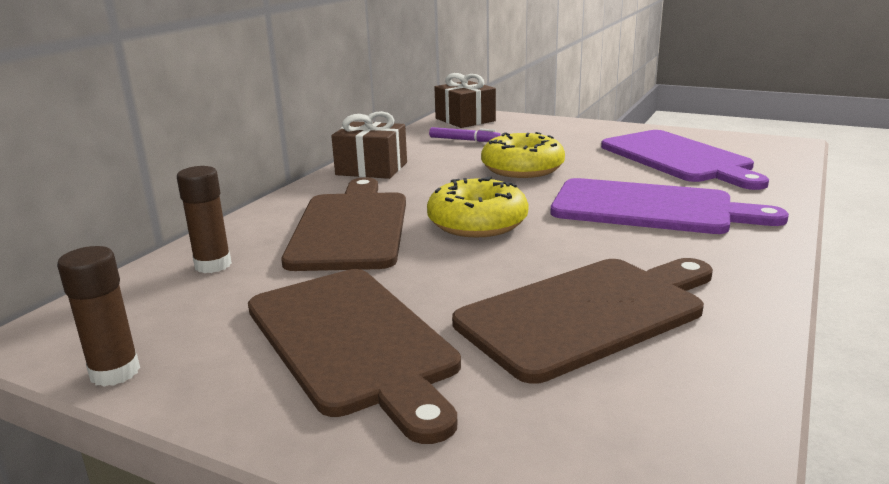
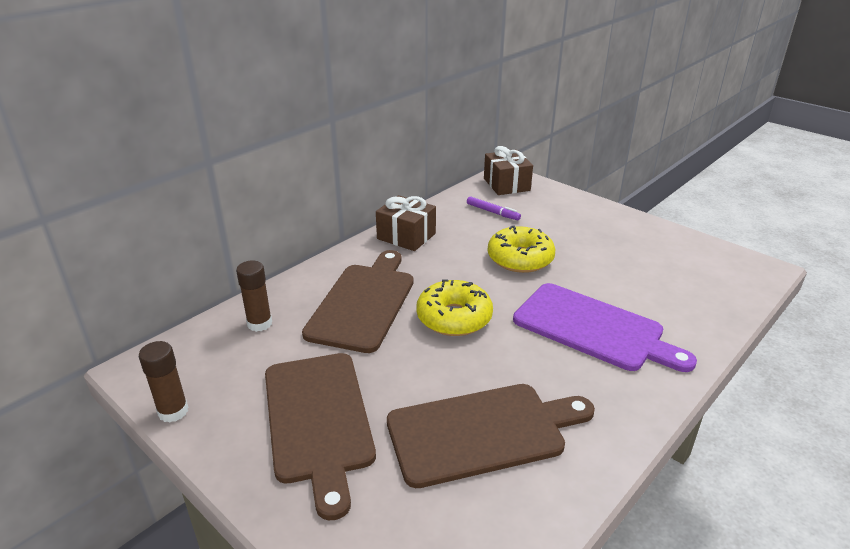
camera: 15 degrees right, 10 degrees up
purple cutting board [601,130,769,190] -> none

